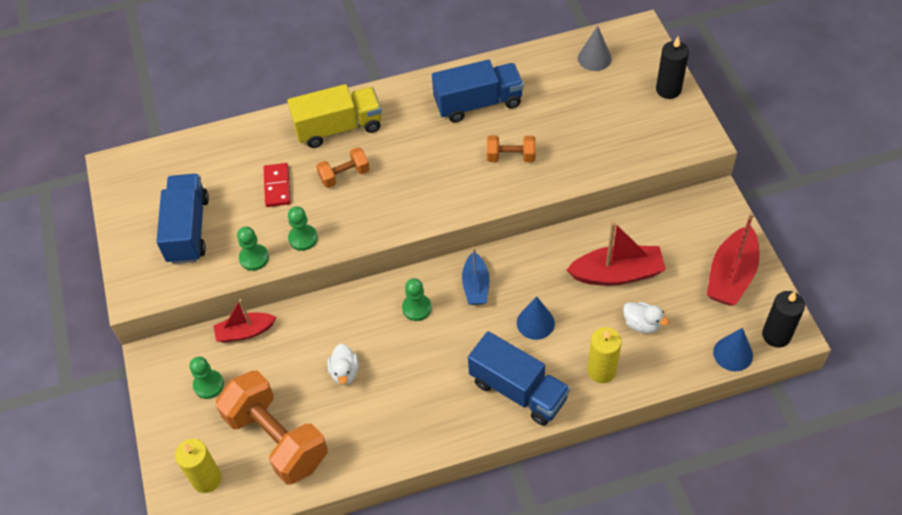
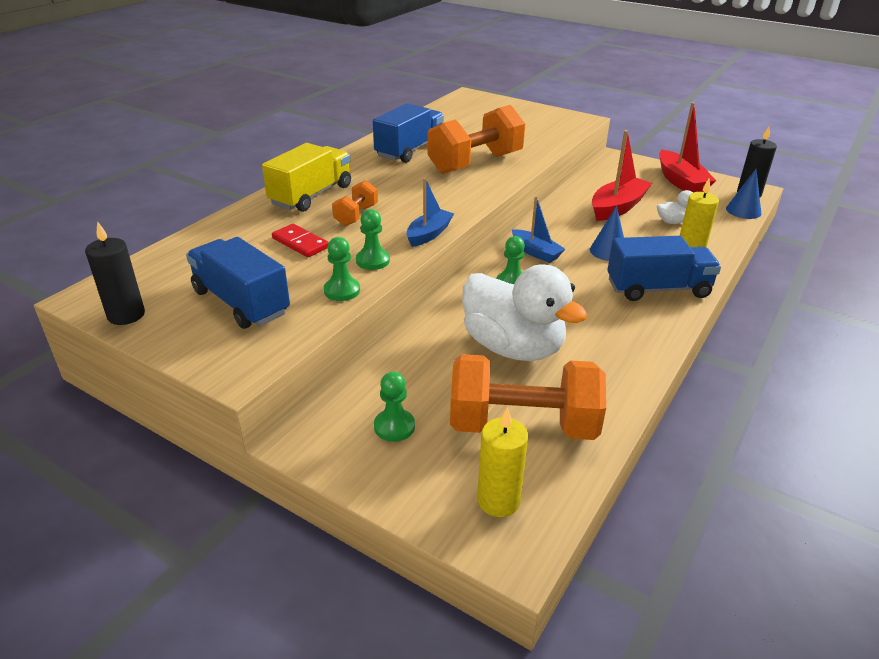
camera: 45 degrees left, 20 degrees down
red boat [213,299,276,343] -> none
white duck [327,344,359,385] -> white duck [462,264,588,361], size x2.38
orange dumbbell [487,135,536,162] -> orange dumbbell [428,105,525,174], size x2.05
grey cone [578,26,612,71] -> none
black candle [656,36,689,99] -> black candle moved to [85,221,145,325]
none -> blue boat [406,178,454,247]

